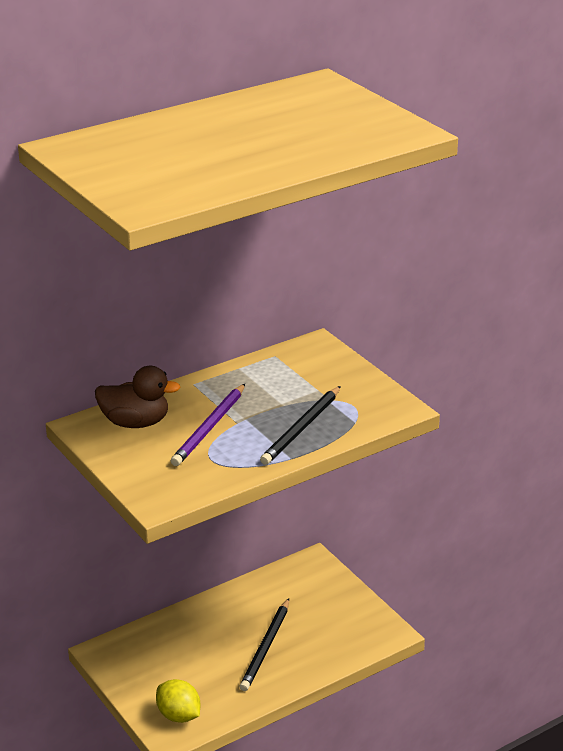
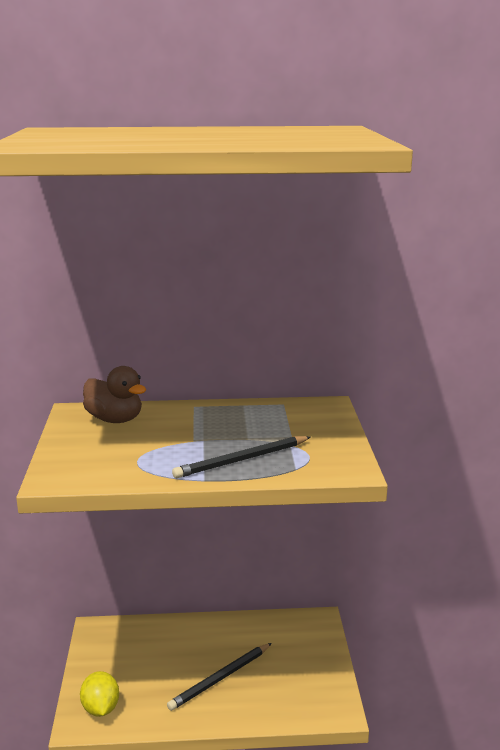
camera: 30 degrees right, 10 degrees down
purple pencil [171,384,245,466] -> none

